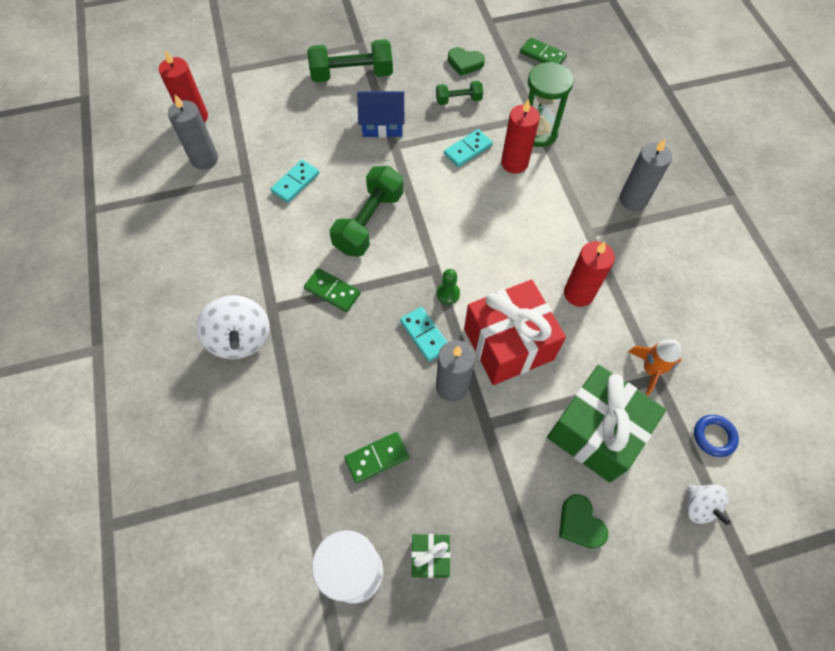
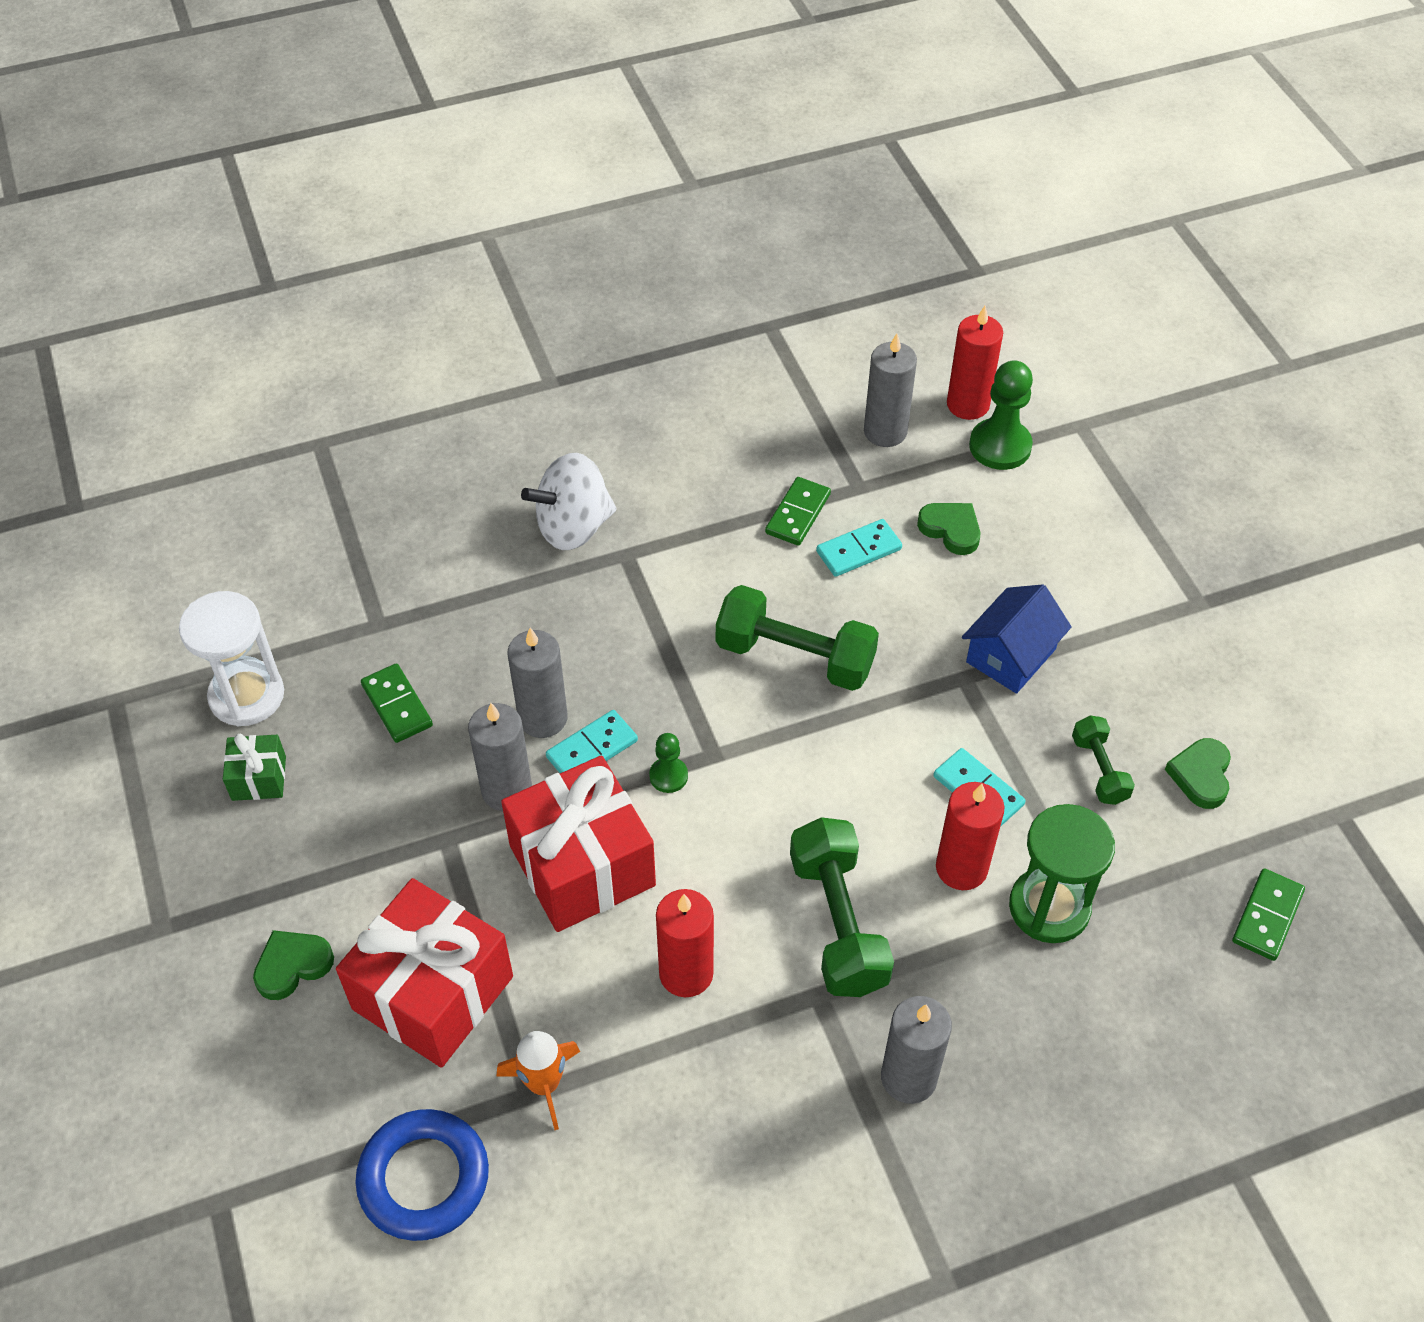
camera: 85 degrees right, 10 degrees down
turquoise domino [270,160,319,203] -> turquoise domino turned 60 degrees counterclockwise [816,519,902,577]
green domino [304,268,360,312] -> green domino moved to [765,477,831,546]
green dumbbell [307,39,393,82] -> green dumbbell moved to [790,817,894,997]
blue house [357,91,405,138] -> blue house turned 45 degrees clockwise [962,584,1072,694]
green gift [547,365,666,483] -> red gift [336,878,513,1068]
white spinning top [687,484,731,525] -> none
blue ring [694,415,739,457] -> blue ring [355,1109,489,1241], size x1.79
none -> grey candle [507,628,568,738]
none -> green heart [917,503,980,555]
none -> green pawn [969,360,1033,470]

